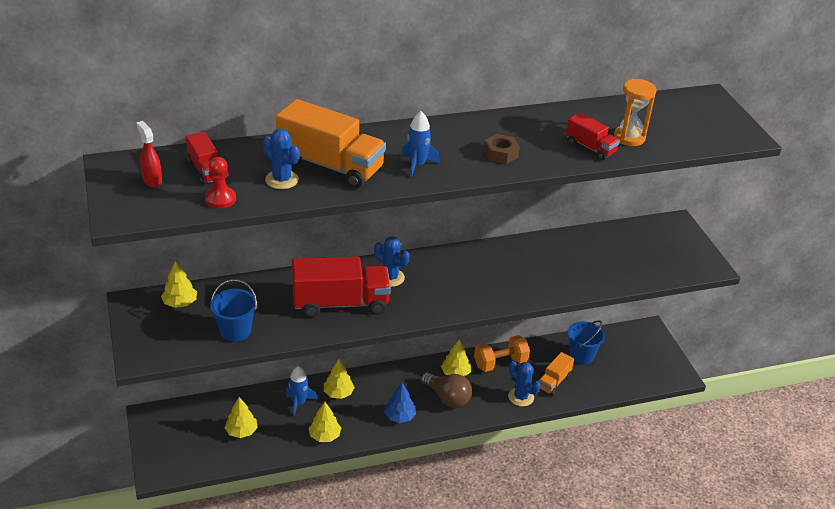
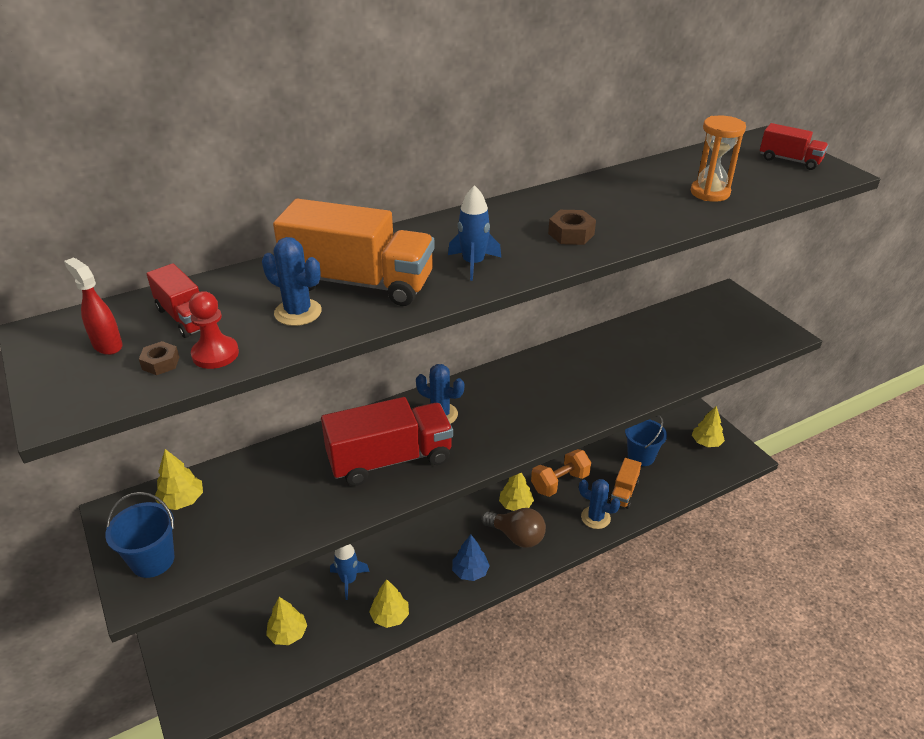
camera: 10 degrees left, 0 degrees up
blue bucket [210,279,257,342] -> blue bucket moved to [105,492,174,578]
yellow tree [324,359,355,399] -> yellow tree moved to [692,406,725,447]
red truck [566,112,620,160] -> red truck moved to [760,123,828,170]
none -> brown nut [139,341,179,375]

